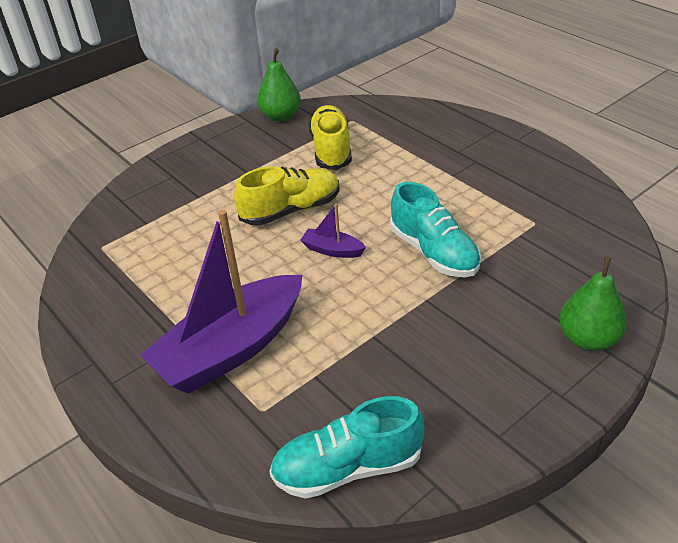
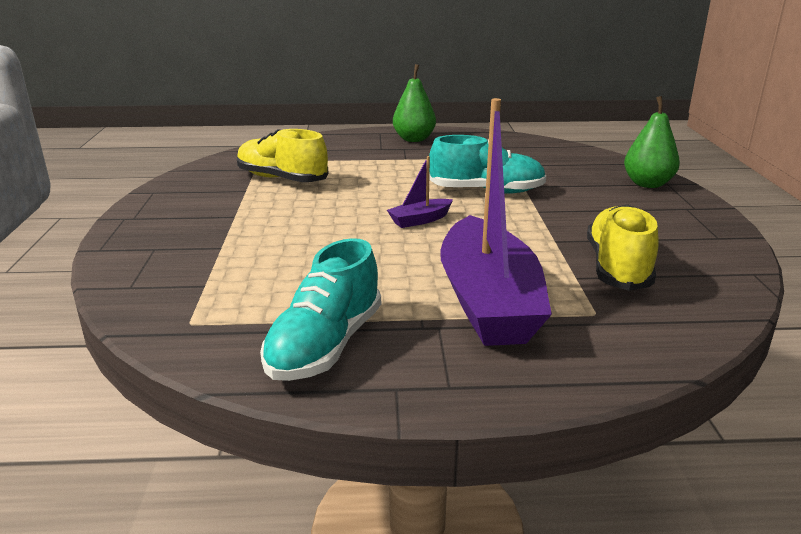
camera: 55 degrees left, 15 degrees down
yellow shoe [234,166,340,226] -> yellow shoe moved to [587,204,659,291]
green pear [257,48,301,122] -> green pear moved to [393,64,436,142]
turquoise shoe [269,396,425,499] -> turquoise shoe moved to [260,238,381,381]

